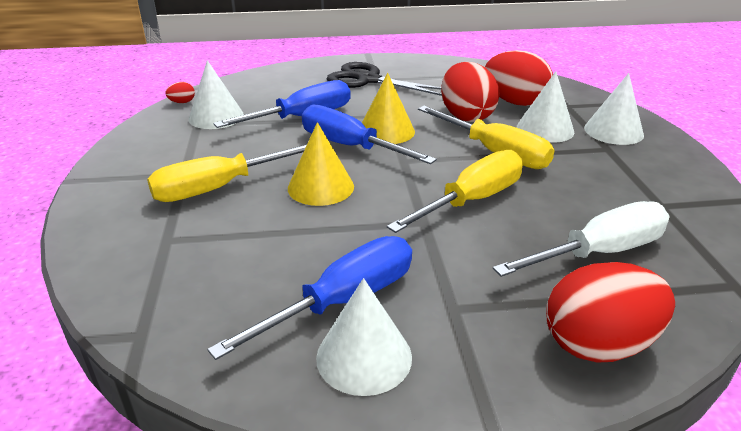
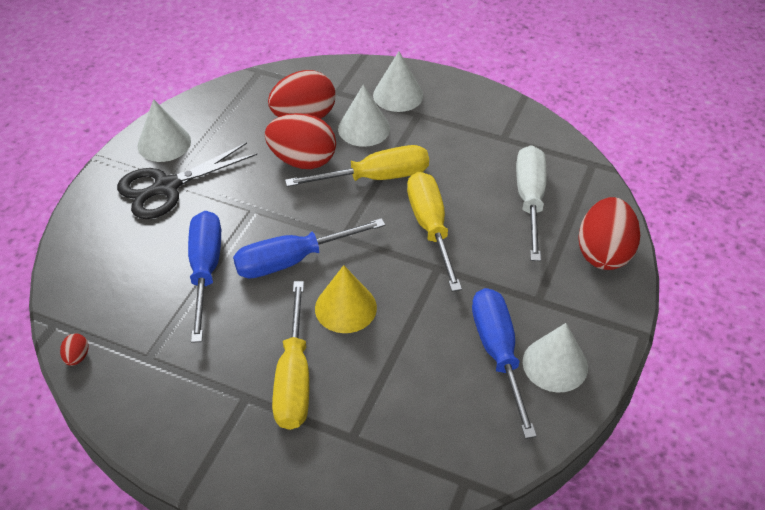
camera: 60 degrees left, 15 degrees up
white cone [188,60,244,129] -> white cone moved to [138,99,191,162]
yellow cone [362,73,415,144] -> none

